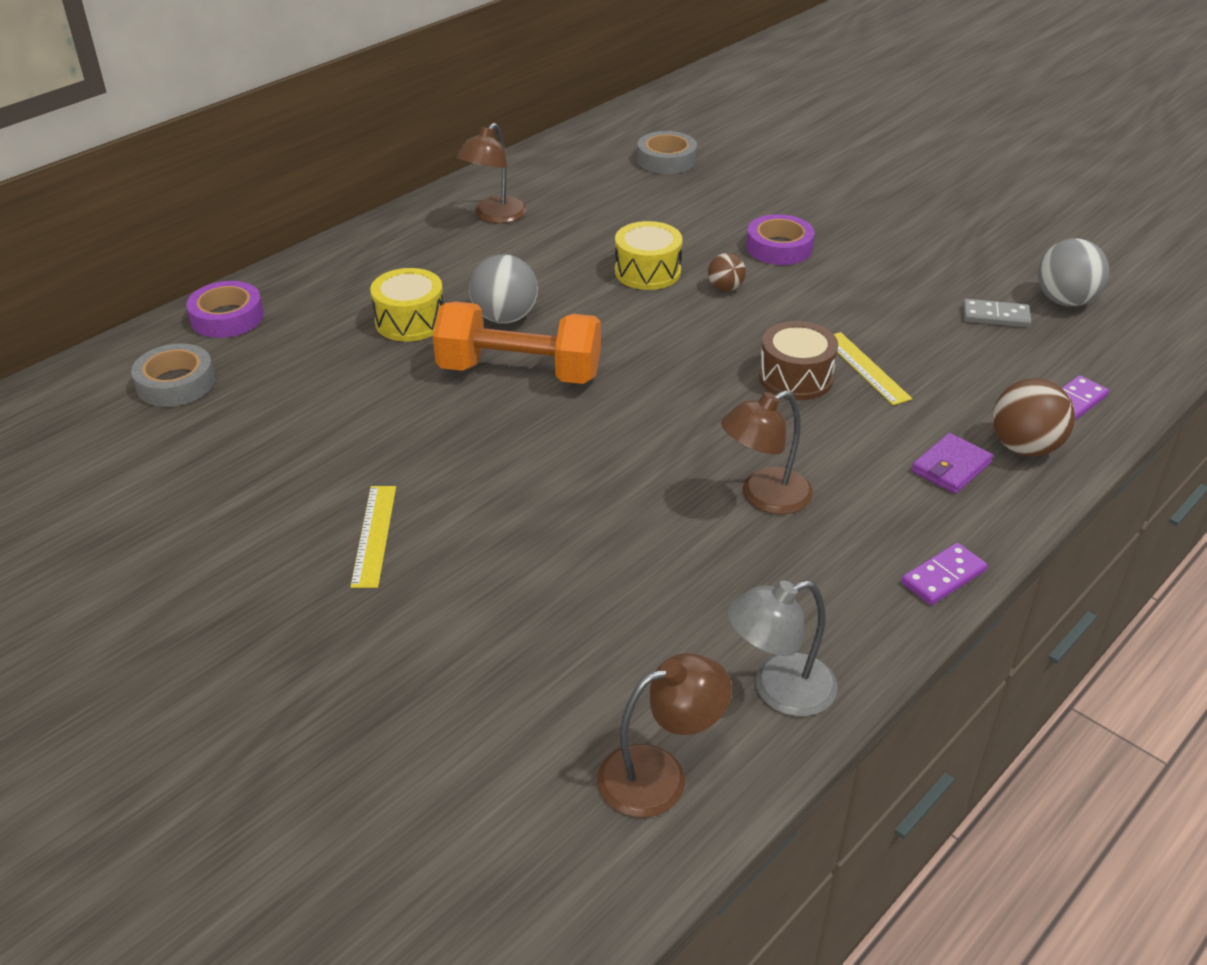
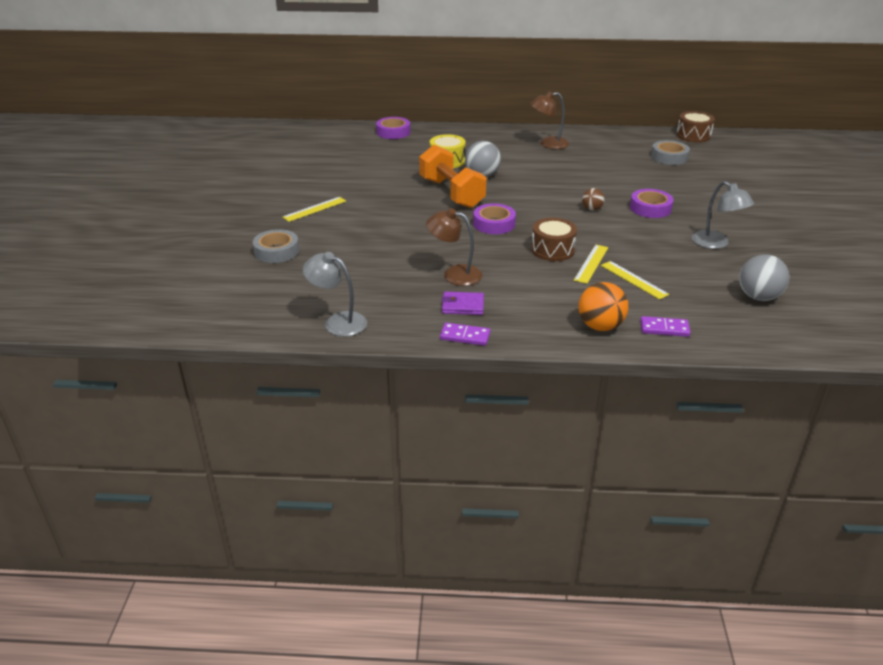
camera: 50 degrees right, 5 degrees down
grey tape [131,343,215,407] -> grey tape moved to [253,229,299,263]
brown lamp [597,653,732,817] -> none
yellow drum [615,221,683,290] -> none
purple wallet [911,433,993,494] -> purple wallet moved to [442,292,484,315]
grey domino [963,299,1031,328] -> none
brown ball [992,378,1075,457] -> orange ball [578,282,628,331]
none -> purple tape [473,203,516,234]
none -> yellow ruler [601,261,669,300]
none -> brown drum [676,111,715,143]
none -> grey lamp [692,181,754,249]

